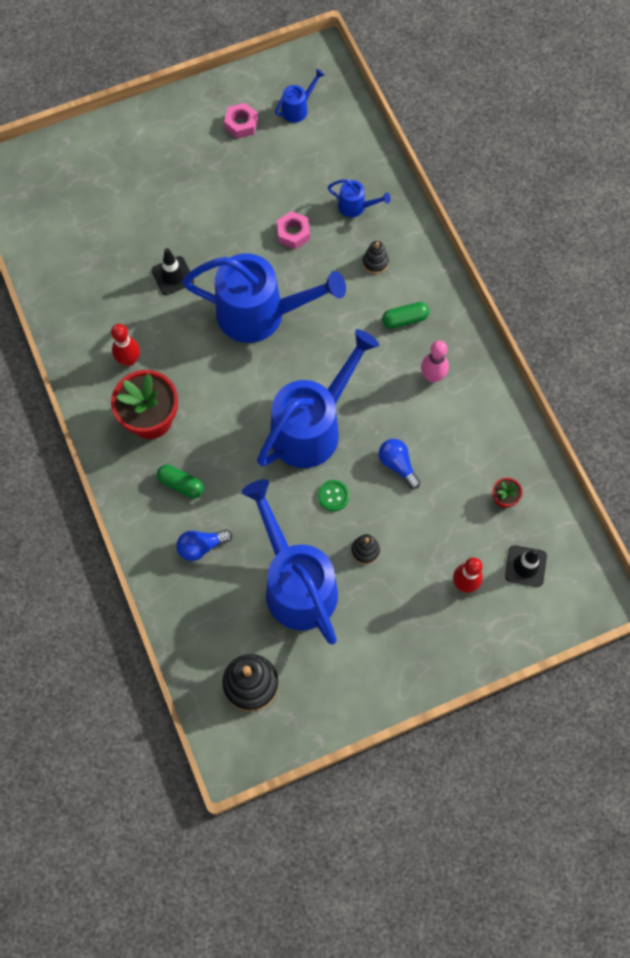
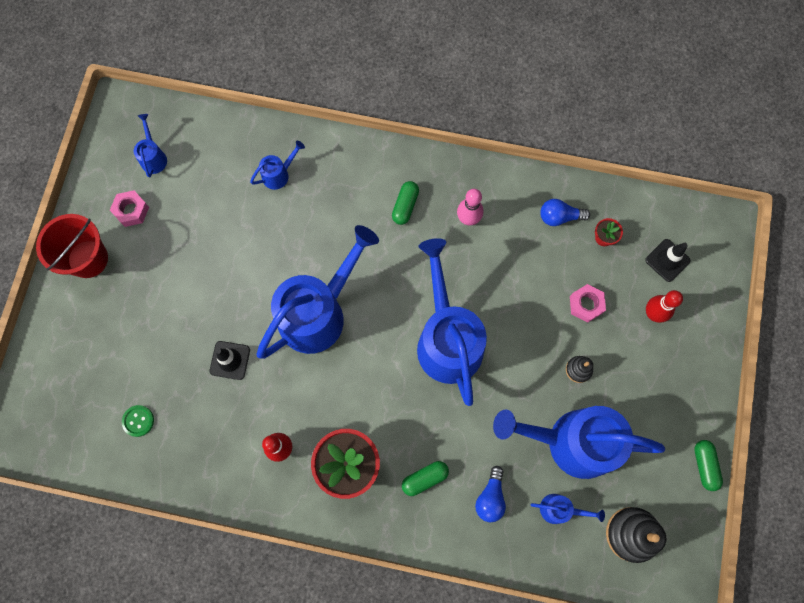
camera: 55 degrees left, 5 degrees up
pink nut [277,211,310,249] -> pink nut moved to [570,284,606,323]
green button [318,480,350,512] -> green button moved to [122,405,154,437]
black stacking toy [363,241,389,274] -> none
blue light bulb [379,439,420,489] -> blue light bulb moved to [540,199,590,226]
none -> red bucket [36,214,108,278]
none -> blue watering can [531,494,605,524]
none -> green capsule [694,440,723,491]

